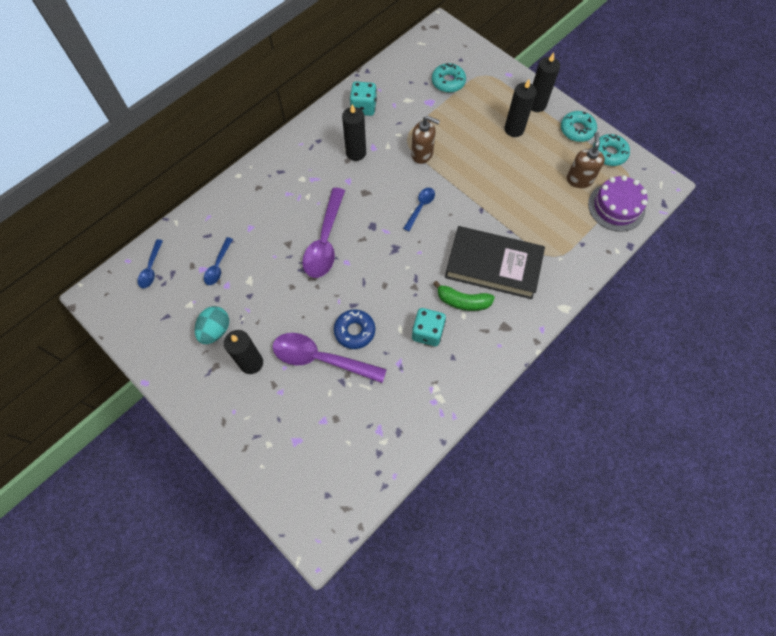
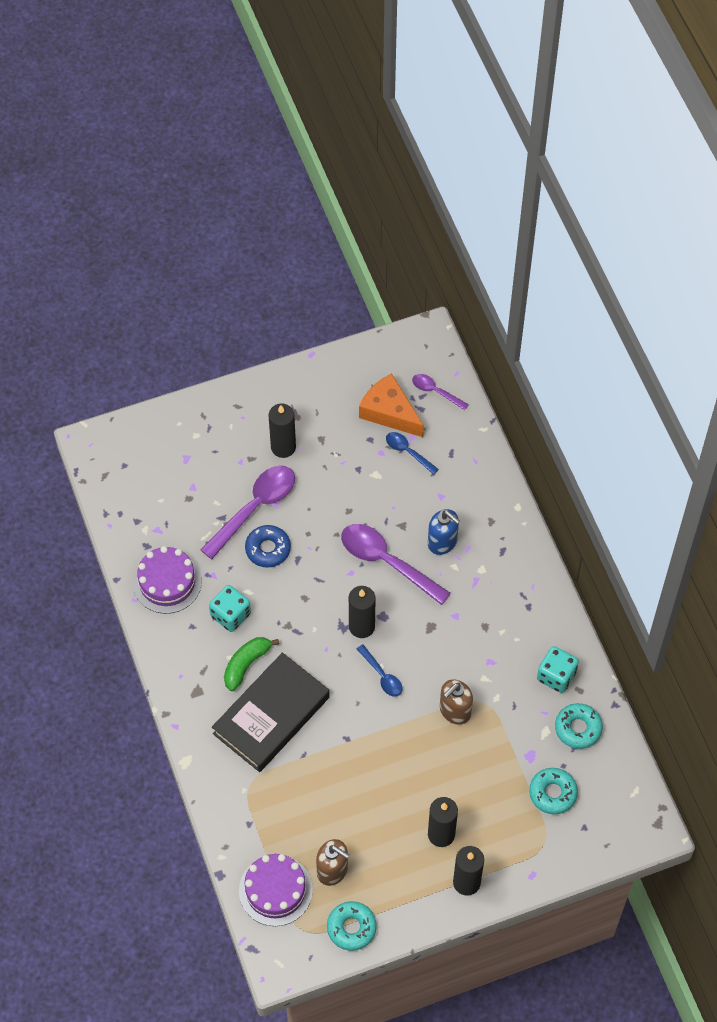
camera: 115 degrees right, 5 degrees down
blue spoon [137,239,163,288] -> purple spoon [412,374,469,410]
turquoise egg [195,306,229,344] -> none
black candle [342,104,366,161] -> black candle moved to [349,586,375,638]
turquoise donut [561,111,597,142] -> turquoise donut moved to [555,703,603,749]
none -> purple cake [133,546,202,614]
none -> orange cheese [359,373,424,437]
none -> blue soap dispenser [428,509,460,555]

